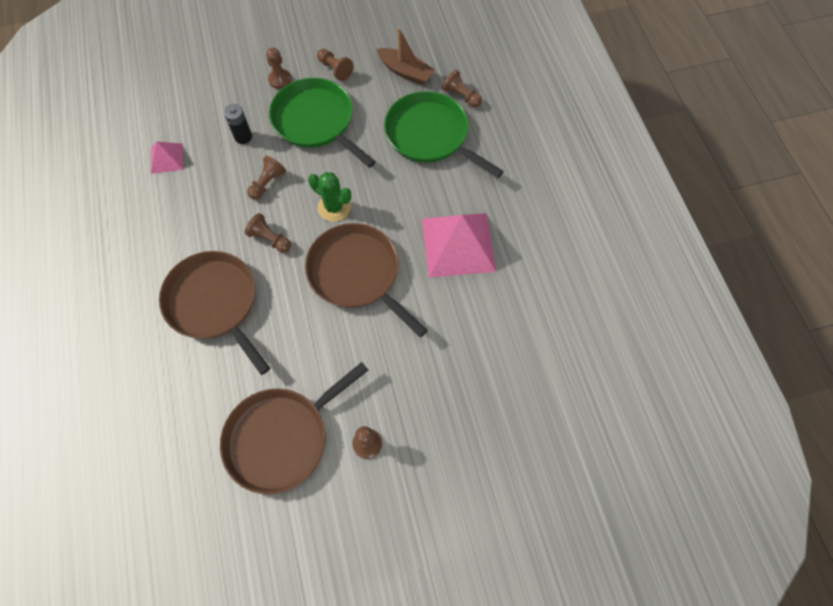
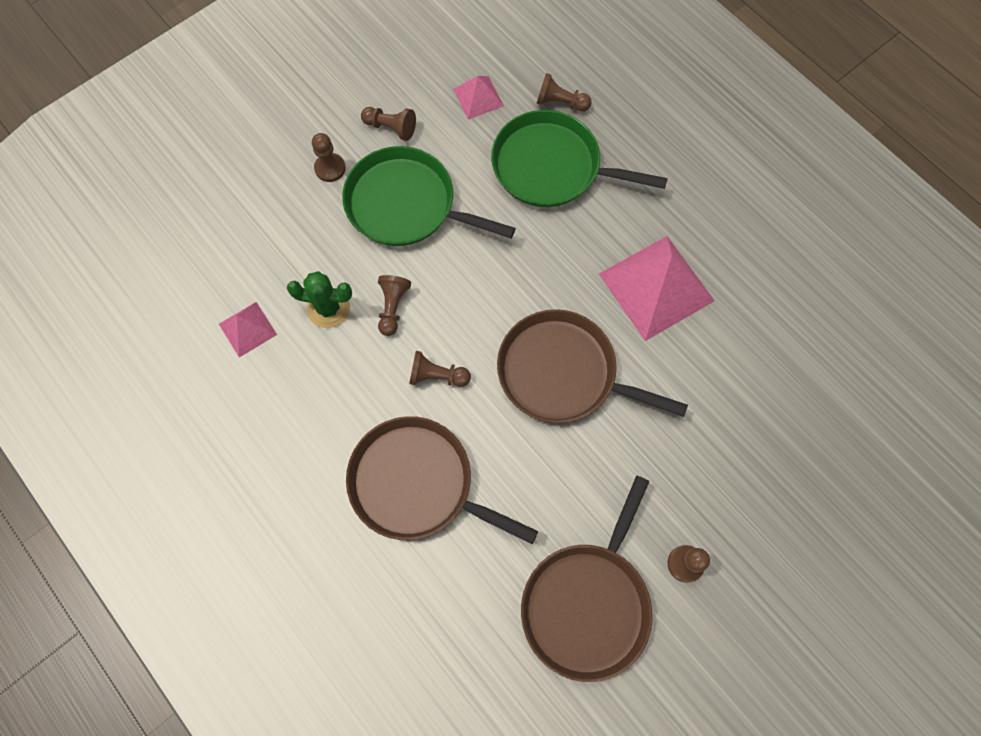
camera: 25 degrees left, 5 degrees up
black battery [224,104,252,144] -> none
green cactus [308,172,351,222] -> green cactus moved to [287,271,352,328]
brown boat [376,27,435,85] -> pink pyramid [453,76,504,119]

